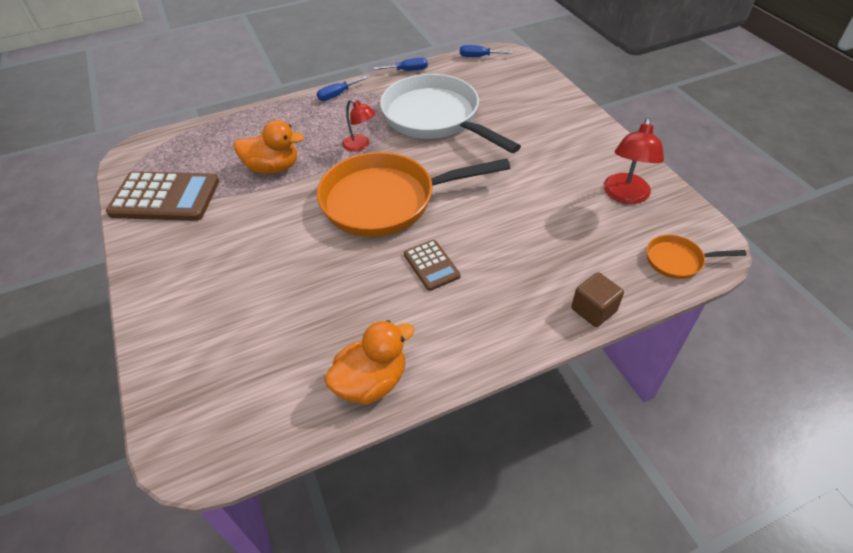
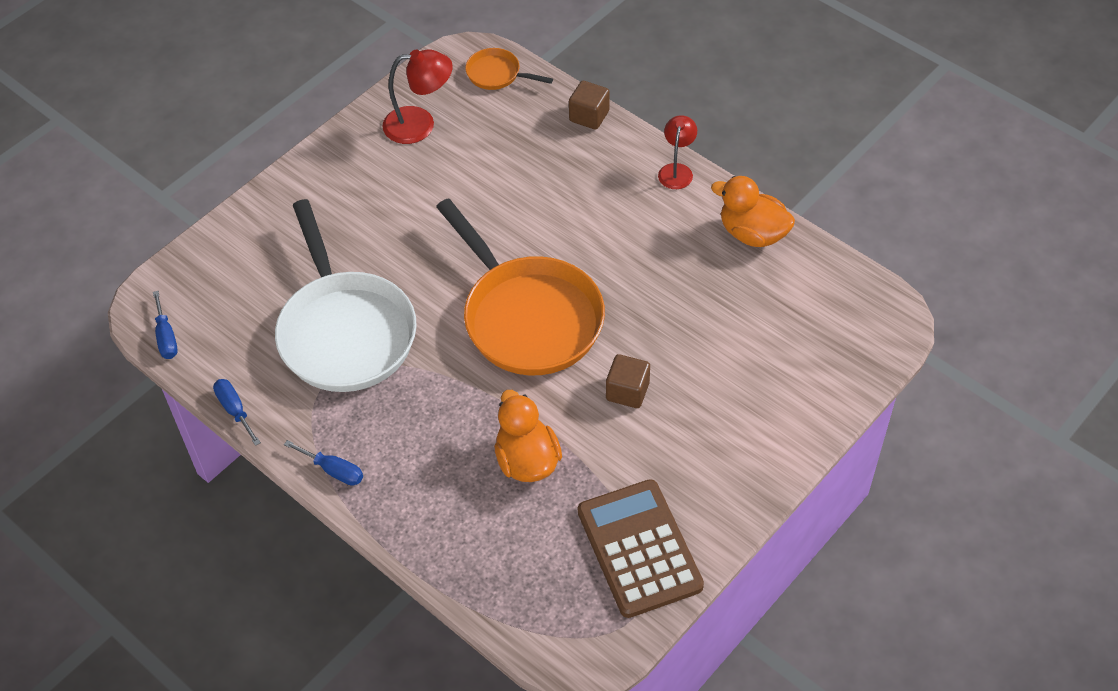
camera: 115 degrees left, 5 degrees up
red lamp [342,100,376,152] -> red lamp moved to [658,115,697,189]
white pan [380,74,521,153] -> white pan turned 45 degrees counterclockwise [275,199,417,392]
brown calculator [404,240,461,291] -> none
orange pan [647,235,746,279] -> orange pan turned 135 degrees clockwise [465,48,553,90]
none -> brown cube [606,354,650,408]

